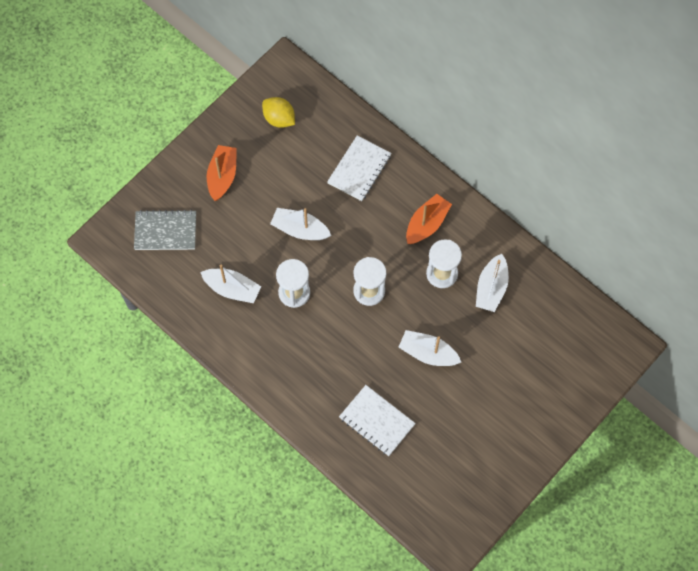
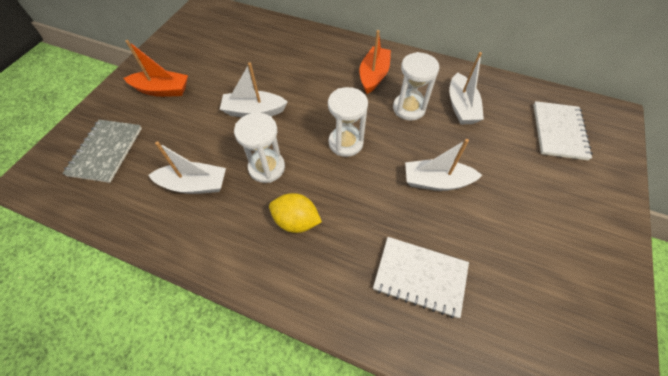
camera: 20 degrees left, 10 degrees down
grey notebook [134,210,196,250] -> grey notebook turned 60 degrees counterclockwise [62,120,142,183]
orange boat [207,145,237,201] -> orange boat turned 105 degrees clockwise [124,40,188,97]
yellow lemon [262,97,295,128] -> yellow lemon moved to [269,193,322,233]
white notebook [327,135,392,201] -> white notebook moved to [533,101,593,160]

